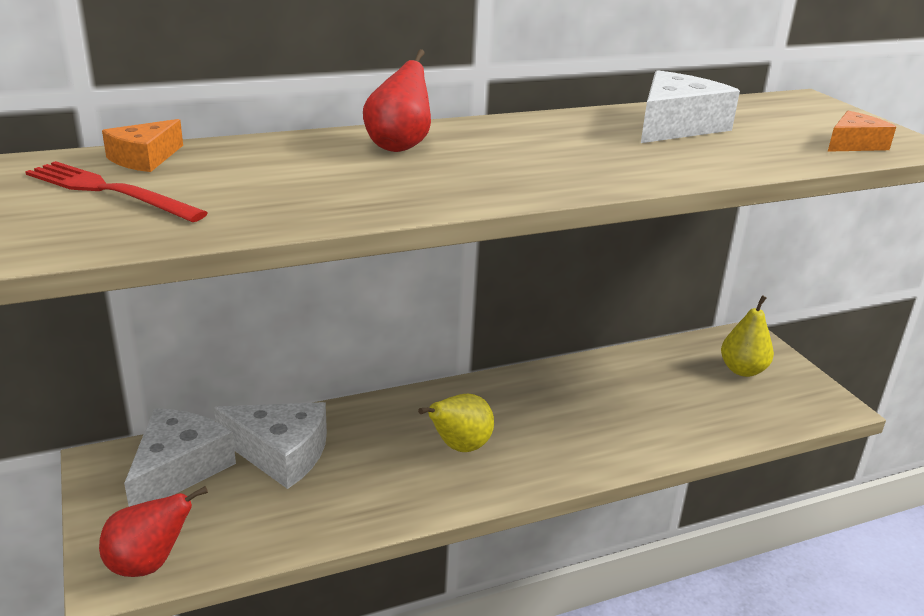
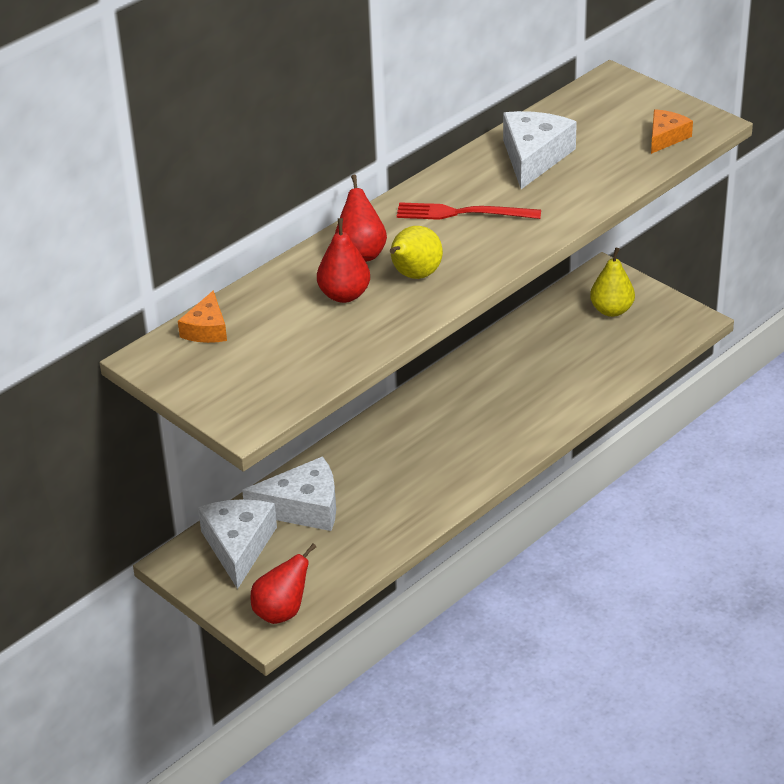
camera: 20 degrees left, 10 degrees up
red fork [25,161,207,222] -> red fork moved to [397,202,541,220]
yellow pear [418,394,494,452] -> yellow pear moved to [390,226,443,279]
none -> red pear [317,218,370,303]

